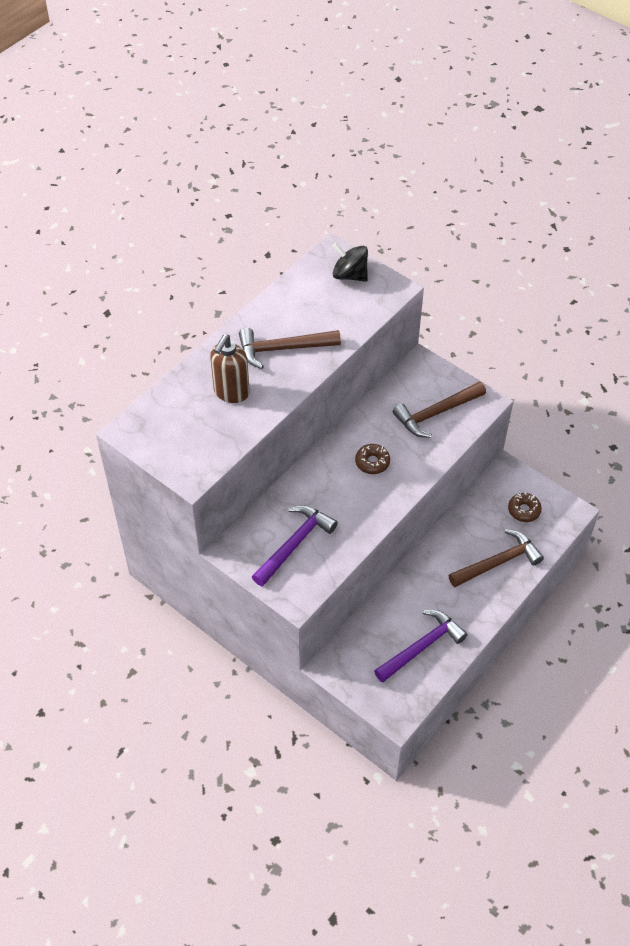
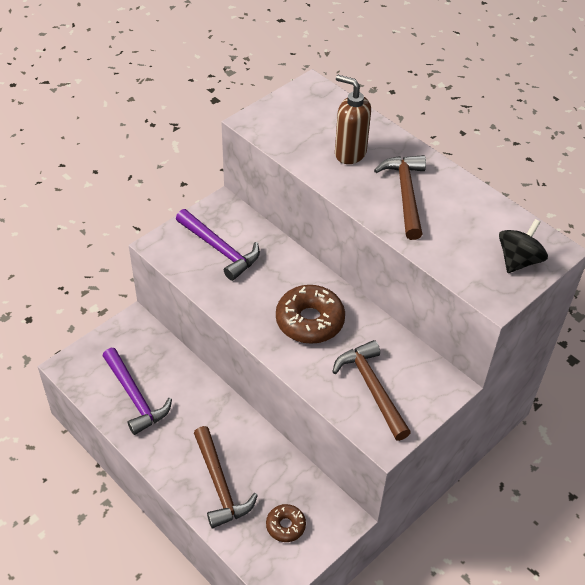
camera: 95 degrees right, 5 degrees down
brown donut [355,444,390,474] -> brown donut [276,285,345,344], size x1.81

